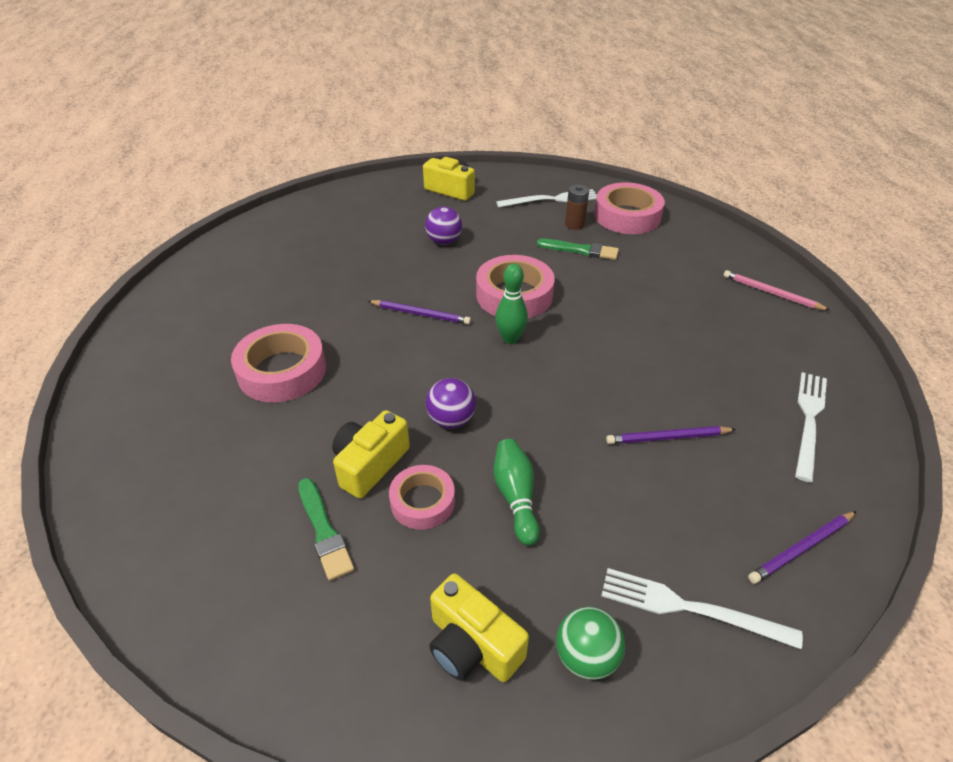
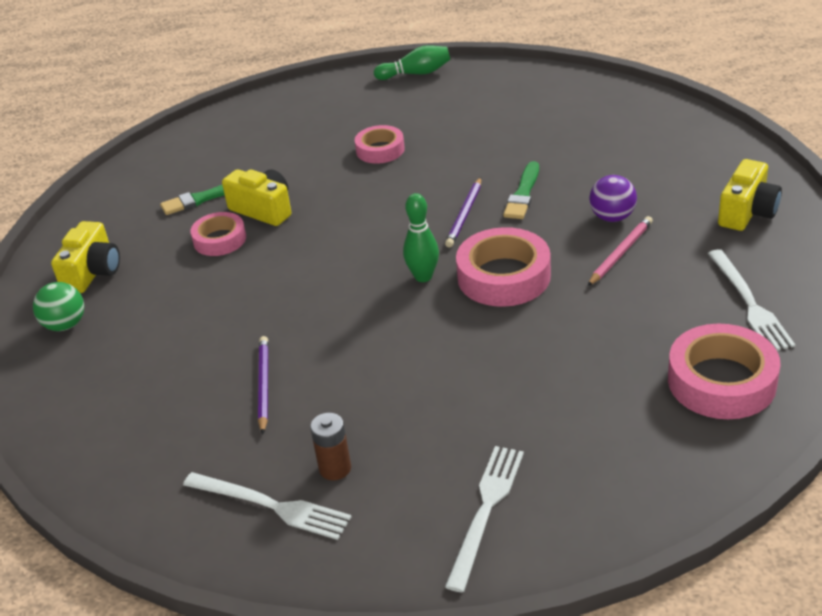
camera: 95 degrees right, 5 degrees down
pink tape [231,324,326,402] -> pink tape [355,125,405,164], size x0.62
purple ball [426,378,476,428] -> none
yellow camera [429,574,529,682] -> yellow camera turned 150 degrees clockwise [51,221,120,293]
green bowling pin [494,439,540,546] -> green bowling pin moved to [374,45,450,80]
green brush [537,239,619,260] -> green brush moved to [503,161,539,219]
brown battery [565,185,589,230] -> brown battery moved to [310,413,351,480]
white fork [601,568,803,649] -> white fork moved to [445,446,524,592]
pink pencil [723,270,830,311] -> pink pencil moved to [588,216,653,286]
purple pencil [748,511,857,584] -> none

